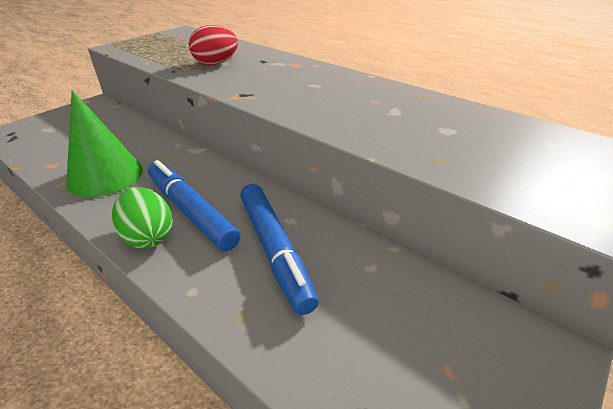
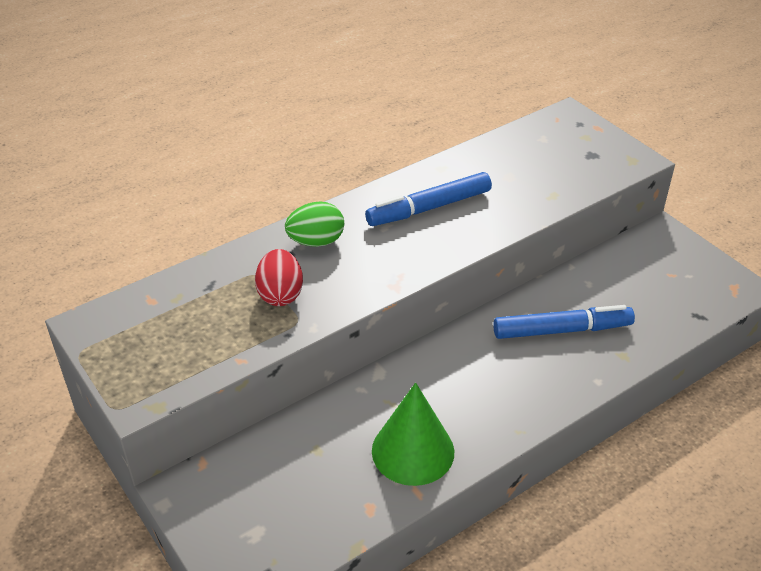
camera: 75 degrees left, 5 degrees up
green egg [112,187,173,248] -> green egg moved to [285,201,344,247]
blue marker [148,160,240,251] -> blue marker moved to [365,172,492,226]

